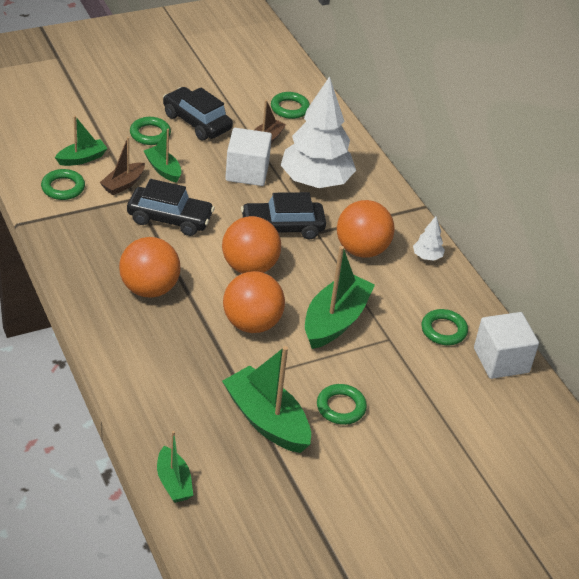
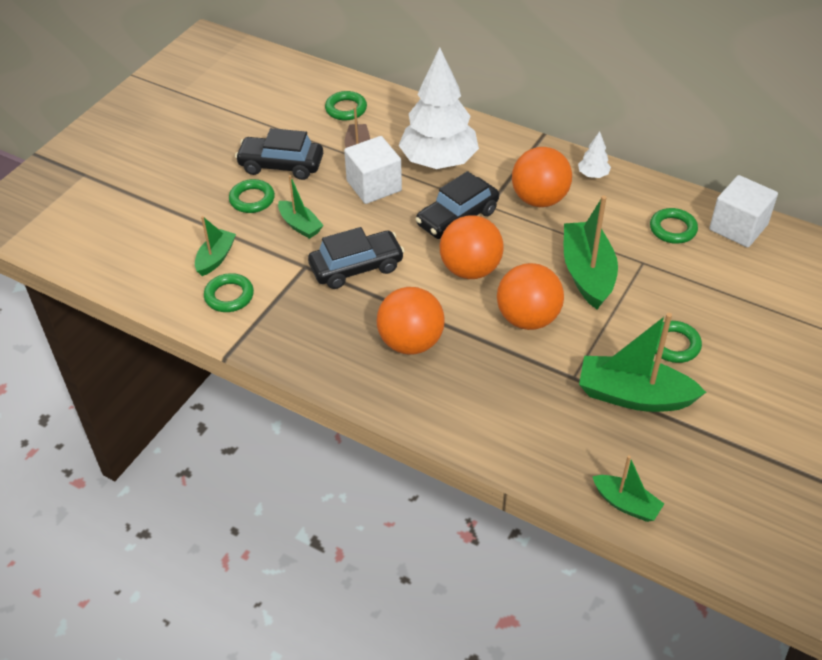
camera: 30 degrees left, 5 degrees up
brown boat [100,137,145,195] -> none
green boat [144,128,181,183] -> green boat turned 150 degrees counterclockwise [278,175,324,239]

